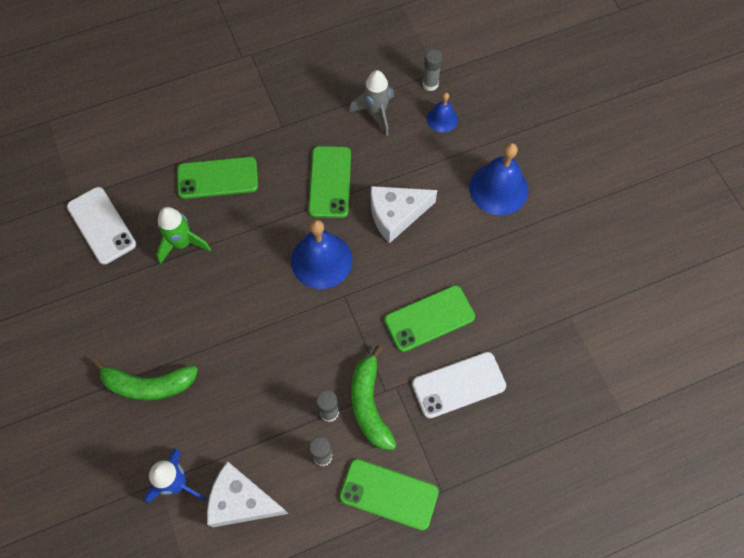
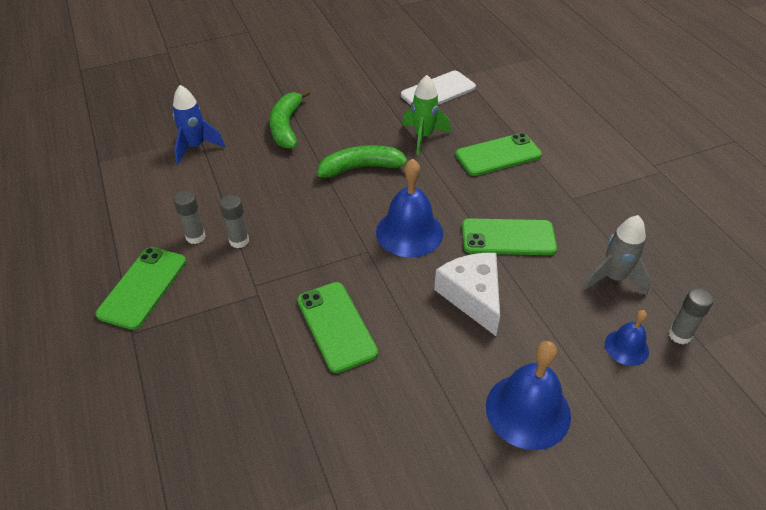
camera: 90 degrees right, 20 degrees down
green phone [177,157,258,199] -> green phone turned 75 degrees clockwise [456,133,542,176]
white cheese [207,461,288,527] -> none
green banana [351,345,397,450] -> green banana moved to [318,145,409,178]
white phone [412,352,506,418] -> none

